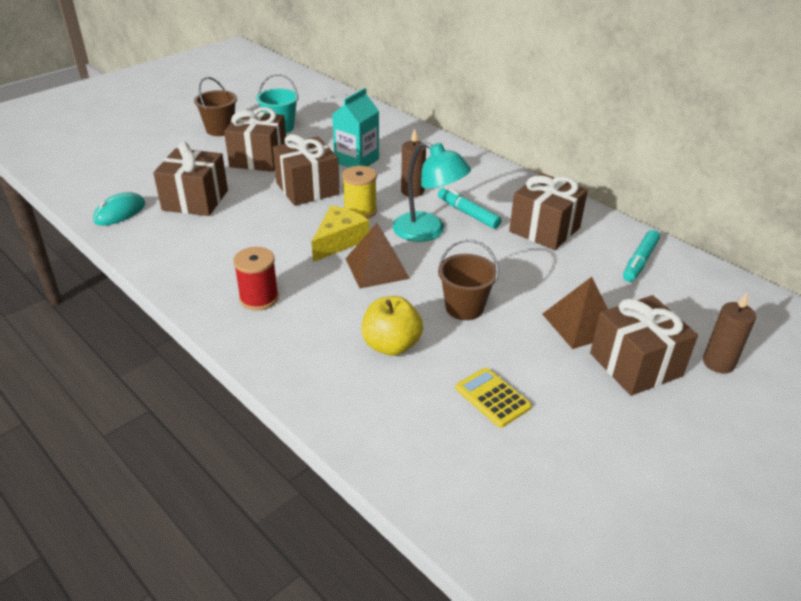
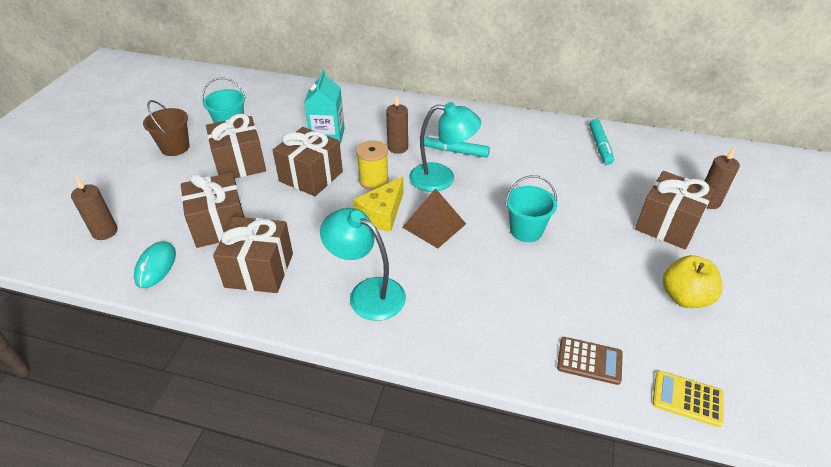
camera: 30 degrees left, 5 degrees up
red spool [233,247,279,310] -> turquoise lamp [320,208,406,321]
yellow cheese [312,205,369,262] -> yellow cheese turned 150 degrees counterclockwise [353,176,404,232]
yellow apple [362,296,423,356] -> yellow apple moved to [663,255,722,308]
brown bucket [438,239,499,320] -> turquoise bucket [506,175,557,242]
yellow calculator [455,368,532,428] -> yellow calculator moved to [653,371,724,427]
brown gift [509,173,588,250] -> brown gift moved to [213,217,293,293]
brown pyramid [542,277,608,349] -> none
none -> brown candle [71,177,117,240]
none -> brown calculator [557,337,623,385]

